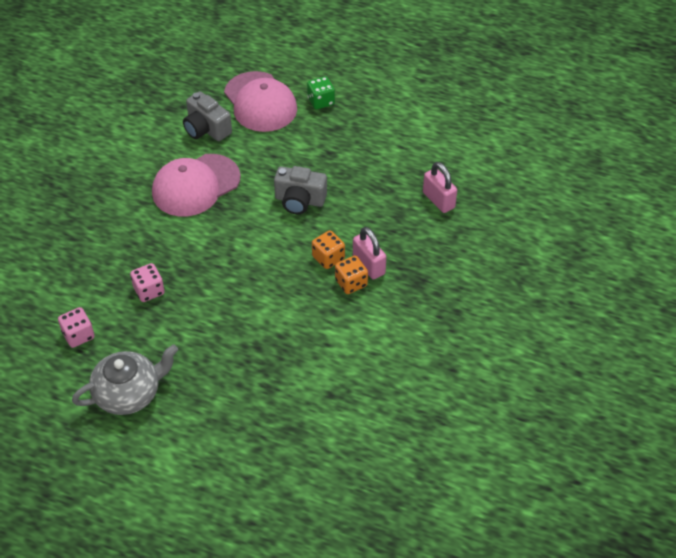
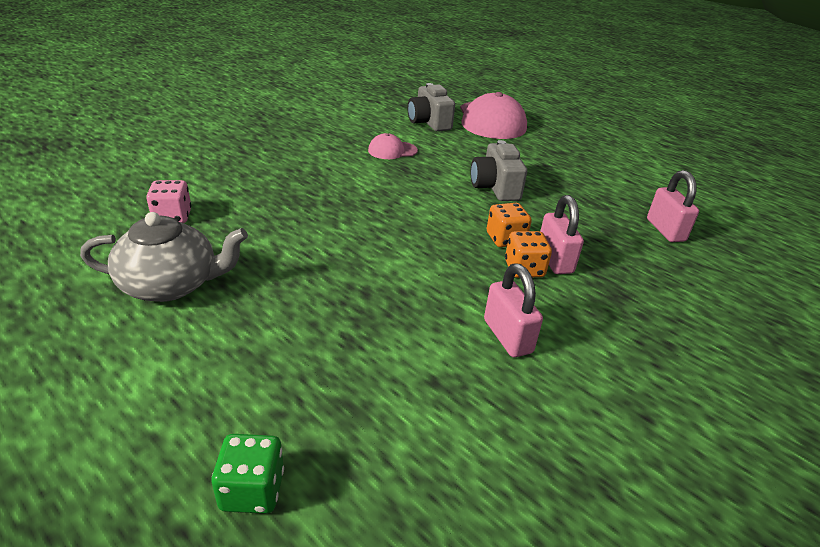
camera: 20 degrees right, 15 degrees down
pink dice [130,263,165,302] -> none
pink cap [152,154,241,216] -> pink cap [368,133,418,159], size x0.50
grey camera [274,166,327,214] -> grey camera turned 45 degrees clockwise [471,140,527,201]
green dice [307,76,335,109] -> green dice moved to [212,434,284,514]
none -> pink padlock [484,264,543,357]

